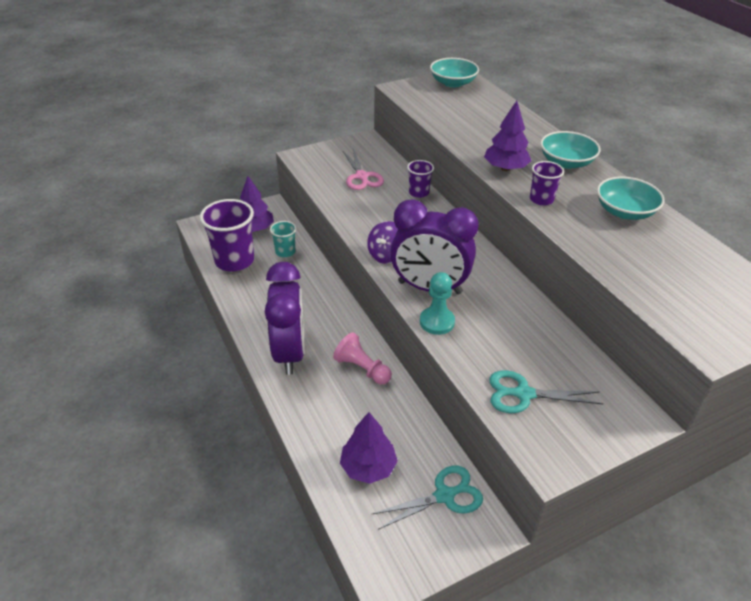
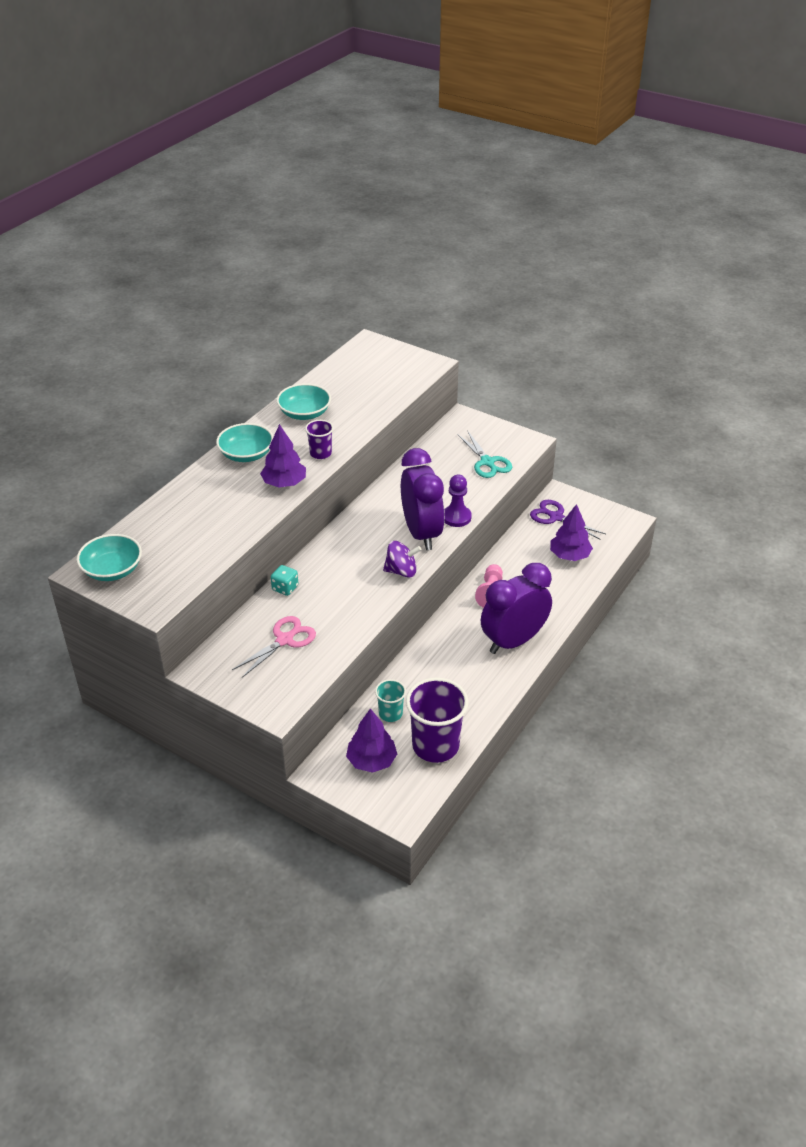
camera: 120 degrees left, 0 degrees up
turquoise scissors [372,466,483,530] -> purple scissors [530,500,606,539]
purple cup [407,160,434,198] -> turquoise dice [271,565,298,596]
turquoise pawn [420,272,455,335] -> purple pawn [444,475,472,527]

